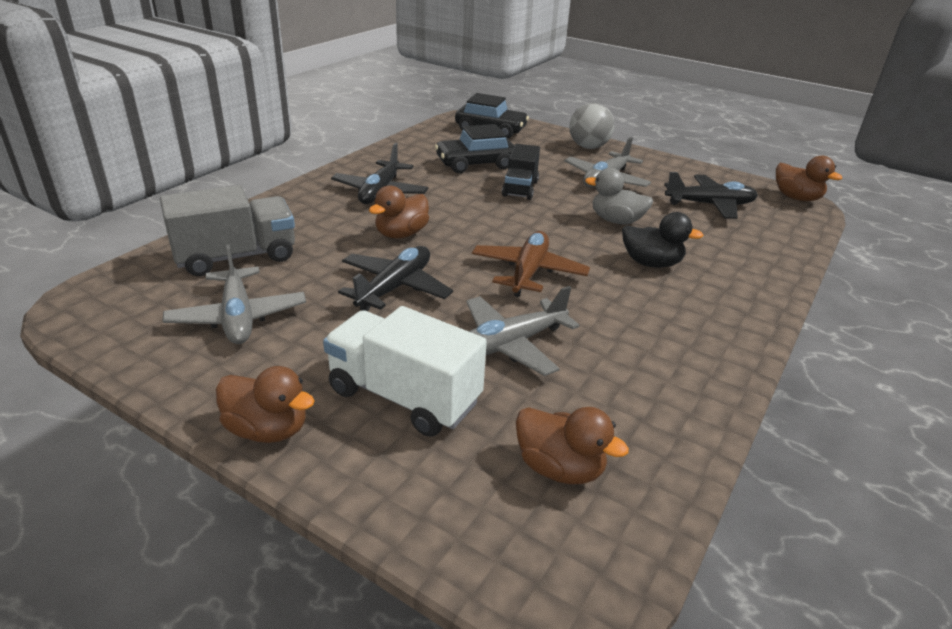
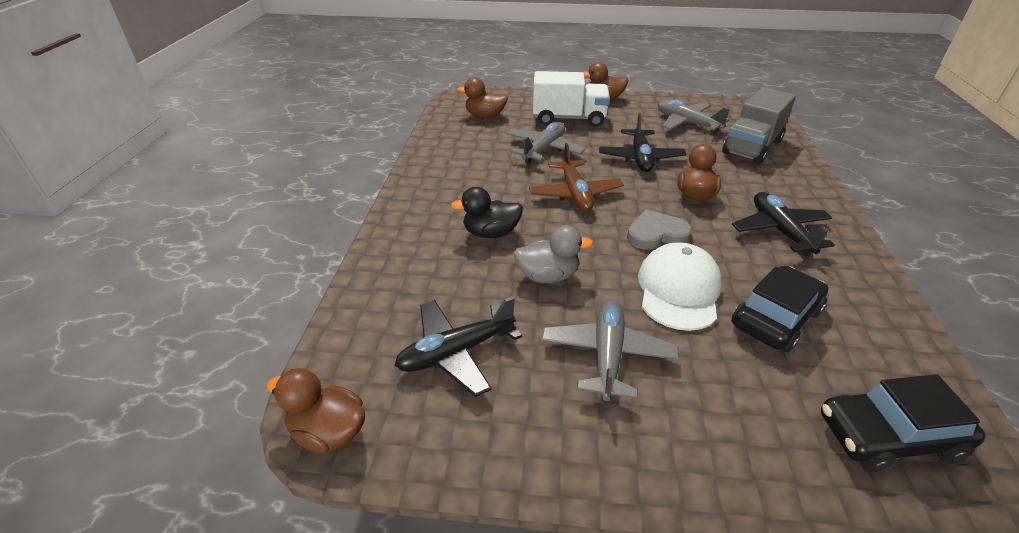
camera: 155 degrees right, 5 degrees up
black truck [502,144,540,200] -> white cap [638,242,722,331]
grey ball [569,103,614,149] -> none
none -> grey heart [627,209,692,249]

